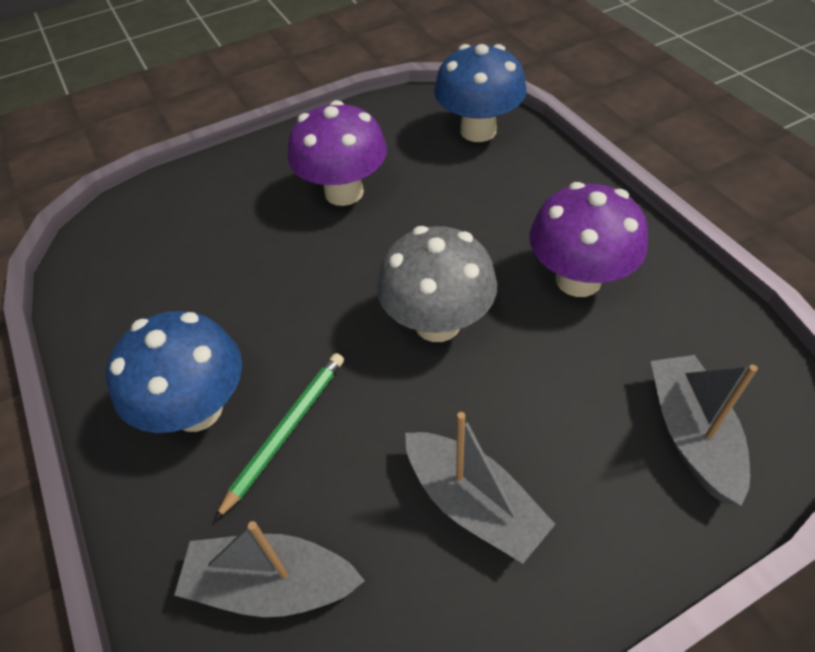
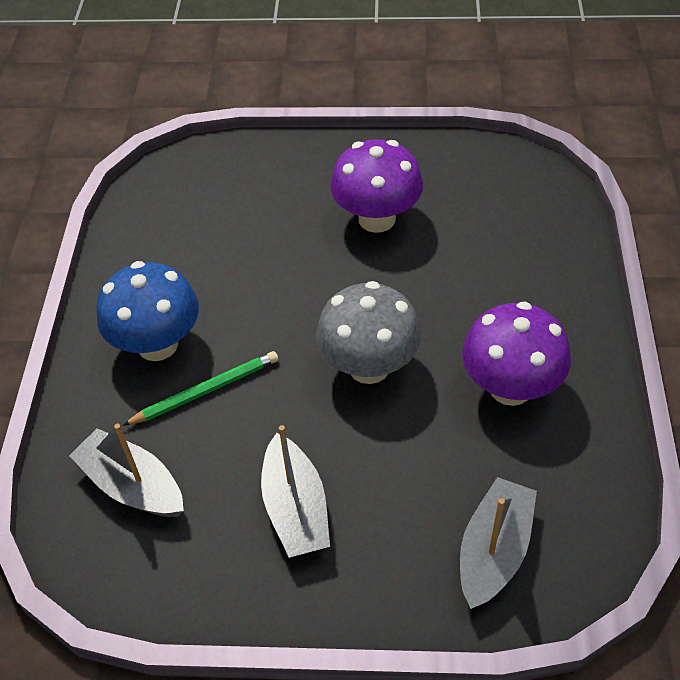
camera: 30 degrees right, 0 degrees up
blue mushroom [434,44,527,142] -> none

